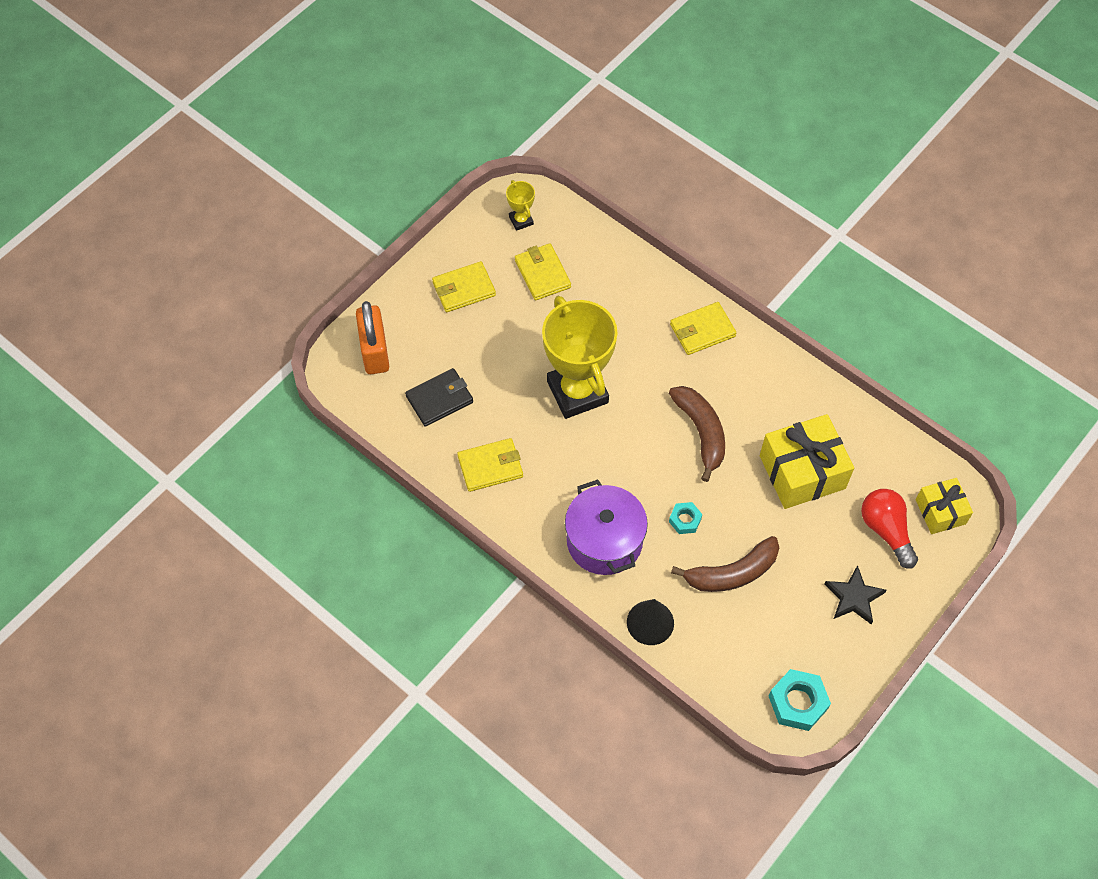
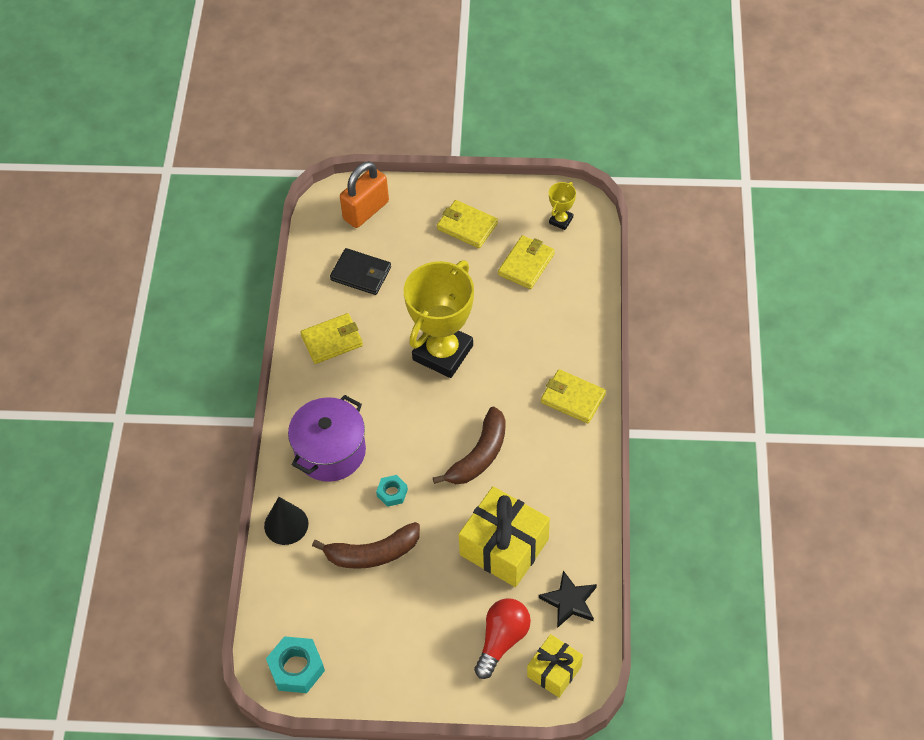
camera: 55 degrees right, 5 degrees down
yellow wallet [457,438,523,492] -> yellow wallet turned 60 degrees counterclockwise [300,313,363,364]
brown banana [671,536,779,592] -> brown banana turned 45 degrees counterclockwise [312,522,420,569]
black star [825,565,886,625] -> black star moved to [539,571,597,628]

